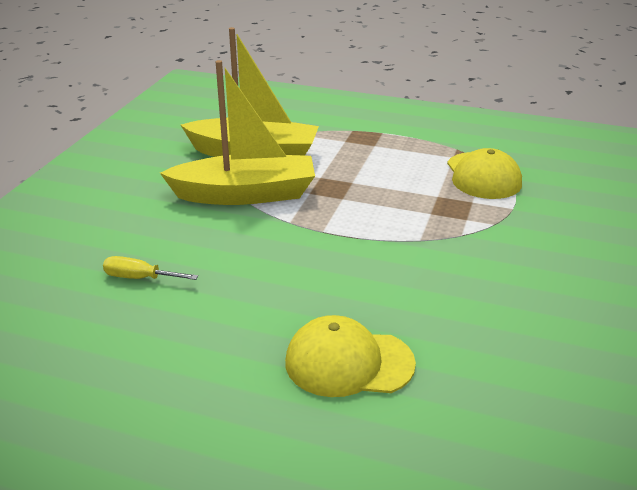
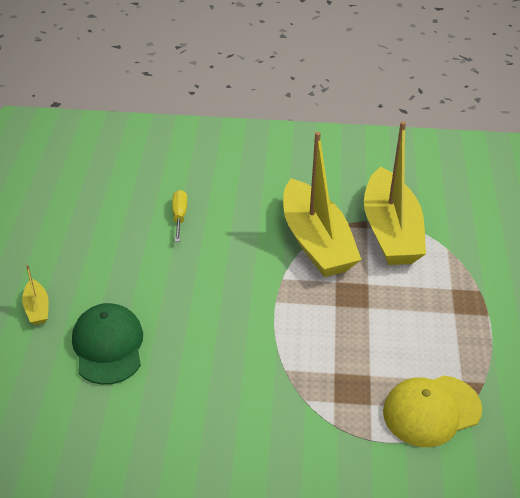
camera: 75 degrees right, 10 degrees up
yellow cap [285,315,416,397] -> green cap [72,303,143,385]
none -> yellow boat [22,265,49,325]

